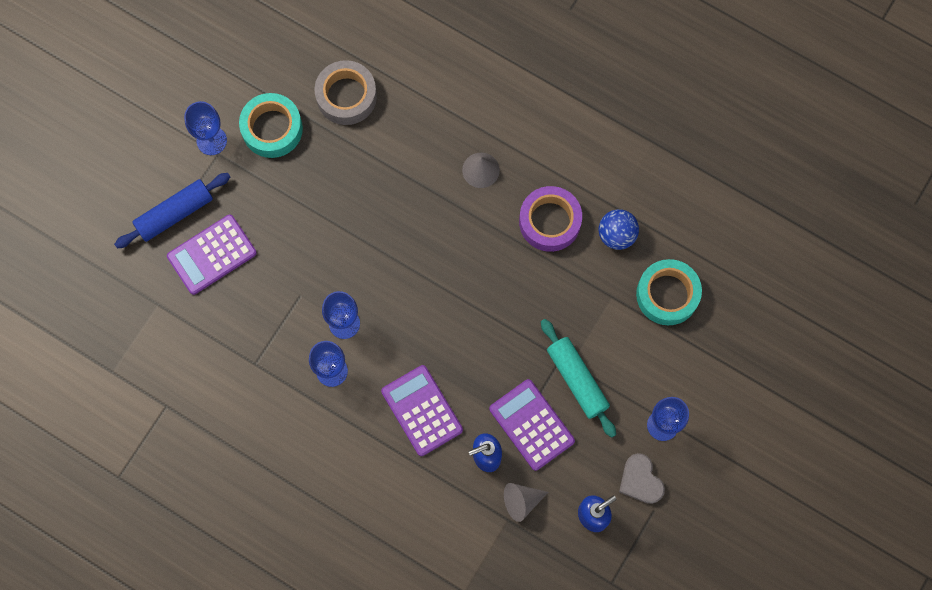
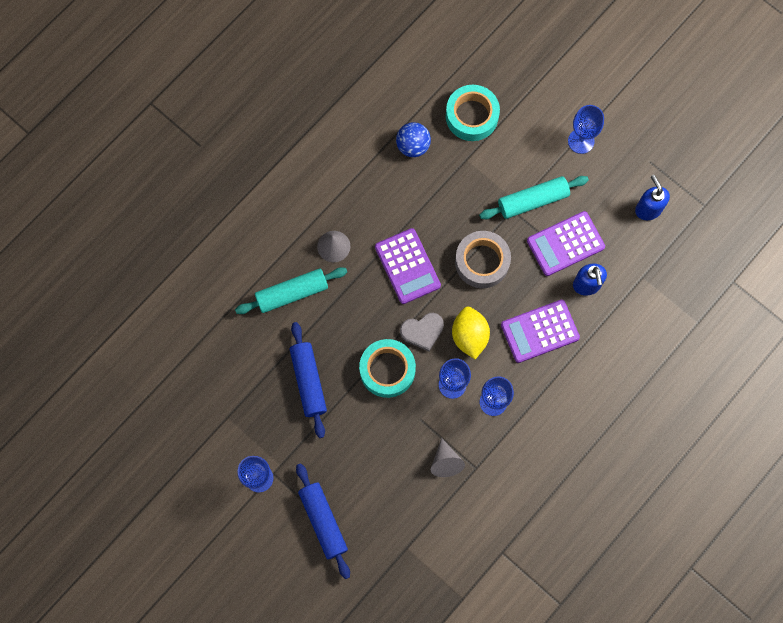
camera: 80 degrees left, 0 degrees up
purple calculator [167,215,257,295] -> purple calculator moved to [375,228,441,304]
turquoise tape [239,93,303,158] -> turquoise tape moved to [359,339,416,398]
grey tape [315,60,377,125] -> grey tape moved to [455,231,511,288]
grey cone [504,483,548,522] -> grey cone moved to [431,438,465,477]
purple tape [519,186,582,252] -> none
grey heart [619,453,665,504] -> grey heart moved to [400,313,444,351]
none -> turquoise rolling pin [235,267,347,314]
none -> blue rolling pin [290,322,327,438]
none -> yellow lemon [452,307,490,359]

